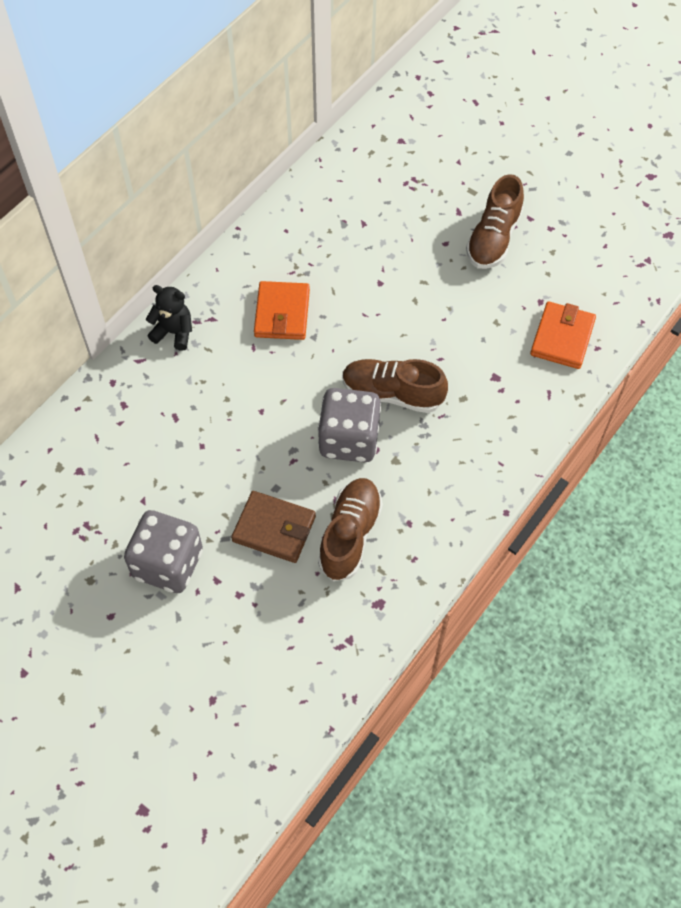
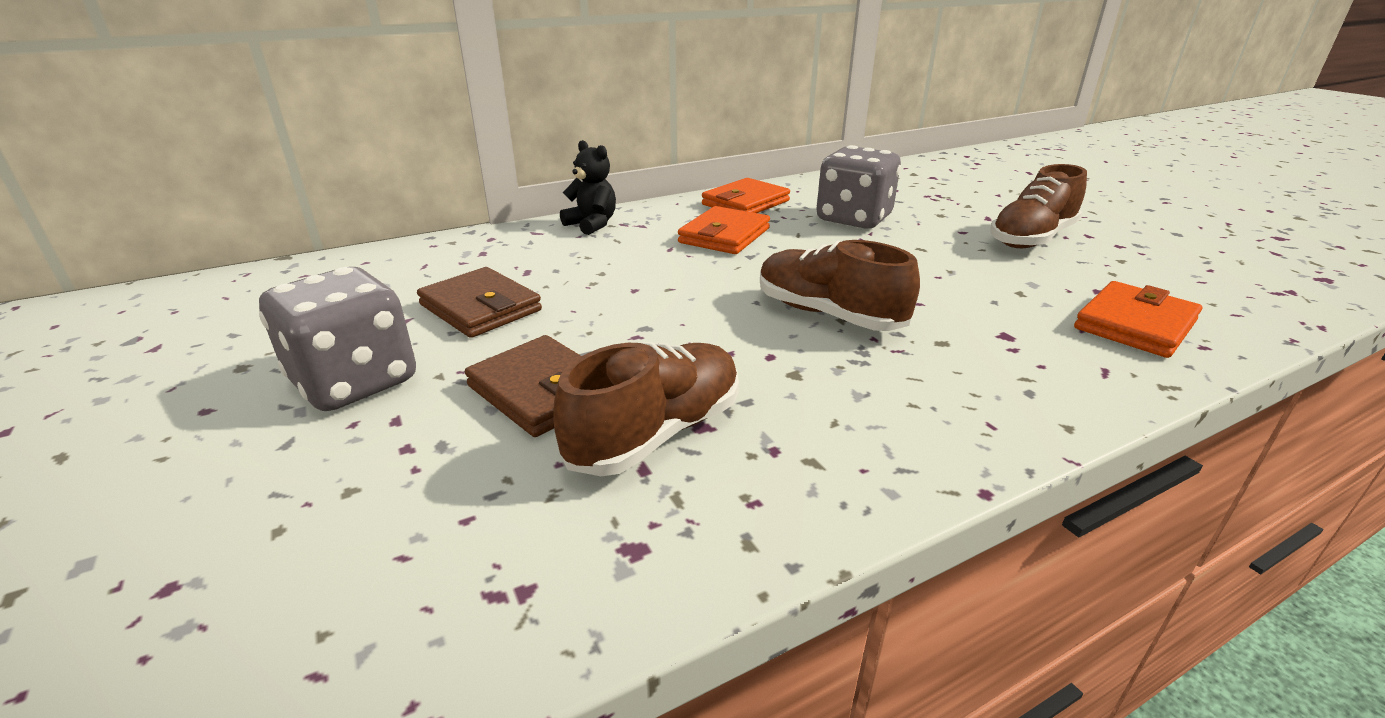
camera: 25 degrees right, 30 degrees down
grey dice [317,388,382,462] -> grey dice moved to [816,145,901,229]
none -> brown wallet [417,267,542,338]
none -> orange wallet [702,178,790,213]

